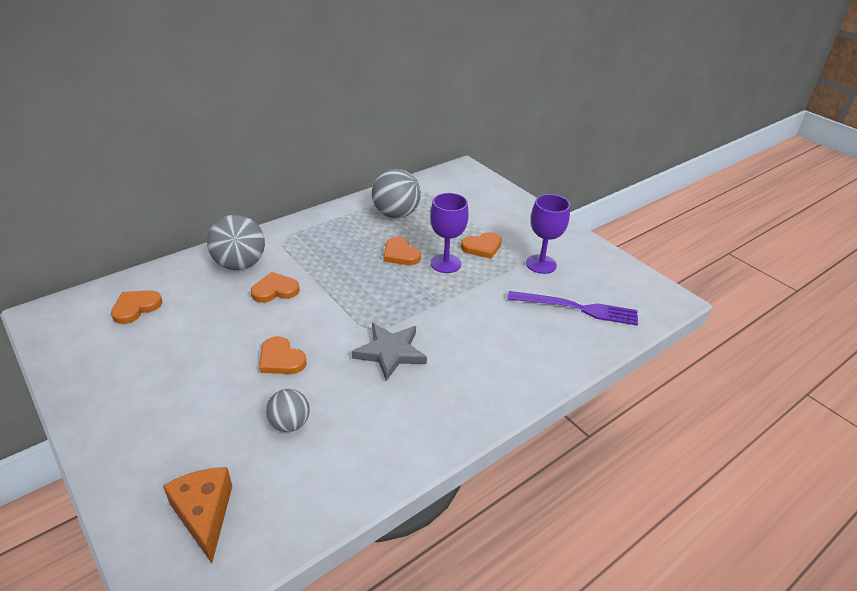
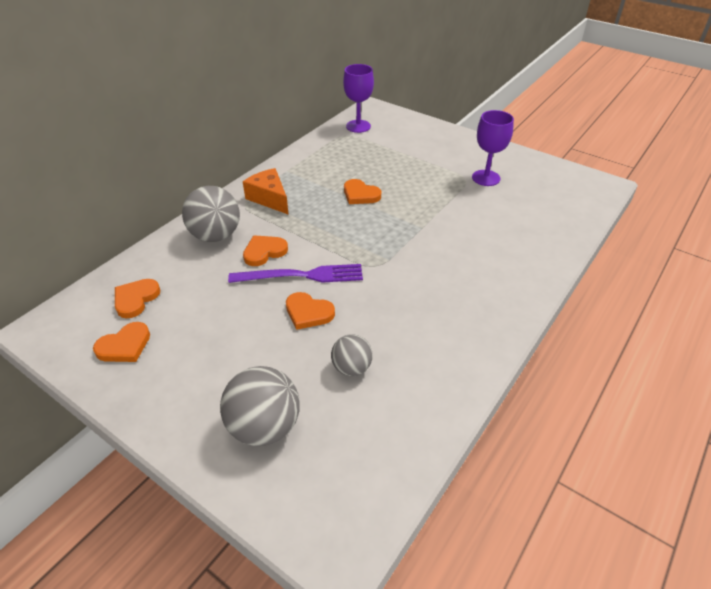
camera: 15 degrees left, 5 degrees up
orange cheese [163,467,232,563] -> orange cheese moved to [243,168,289,215]
grey star [352,323,427,381] -> none
grey ball [372,169,421,218] -> grey ball moved to [220,366,300,446]
purple goblet [430,193,469,273] -> purple goblet moved to [343,64,374,133]
orange heart [461,232,501,259] -> orange heart moved to [93,322,150,362]
purple fork [507,291,638,326] -> purple fork moved to [228,264,363,283]

